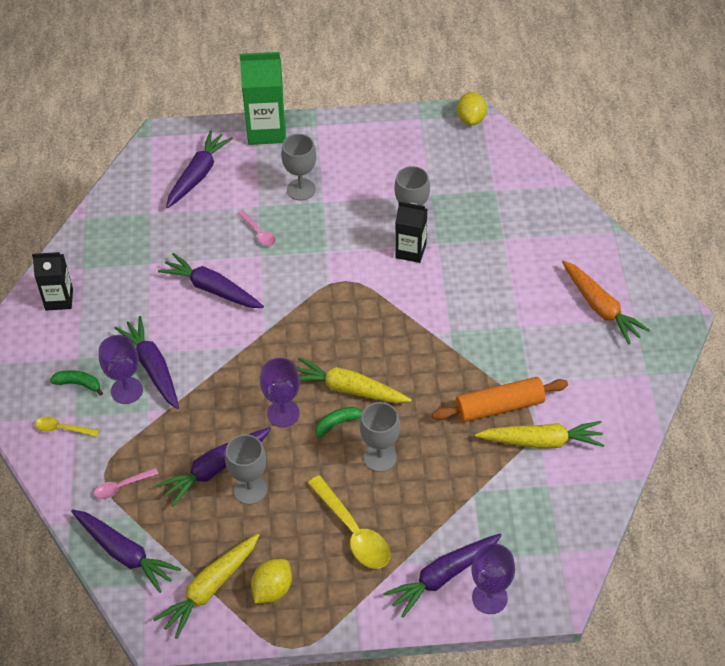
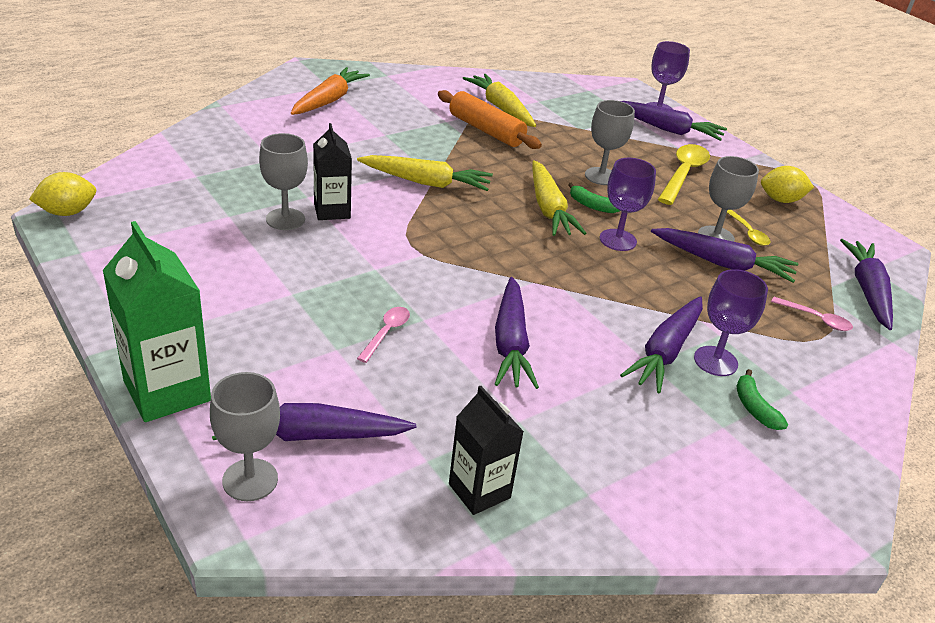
camera: 125 degrees left, 15 degrees down
black carton [32,252,73,310] -> black carton moved to [449,386,524,515]
yellow spoon [35,416,99,437] -> yellow spoon moved to [727,210,770,246]
yellow carrot [153,534,259,639] -> yellow carrot moved to [357,155,493,191]
grey goblet [281,134,316,201] -> grey goblet moved to [210,372,280,501]

